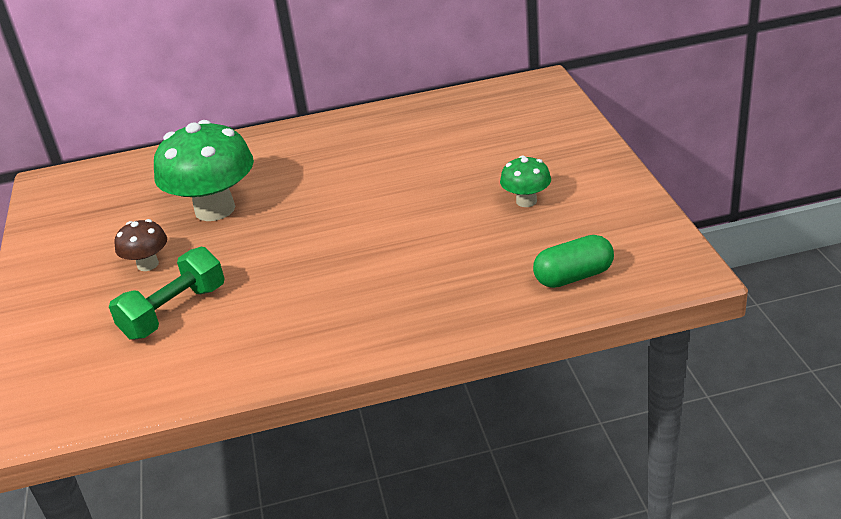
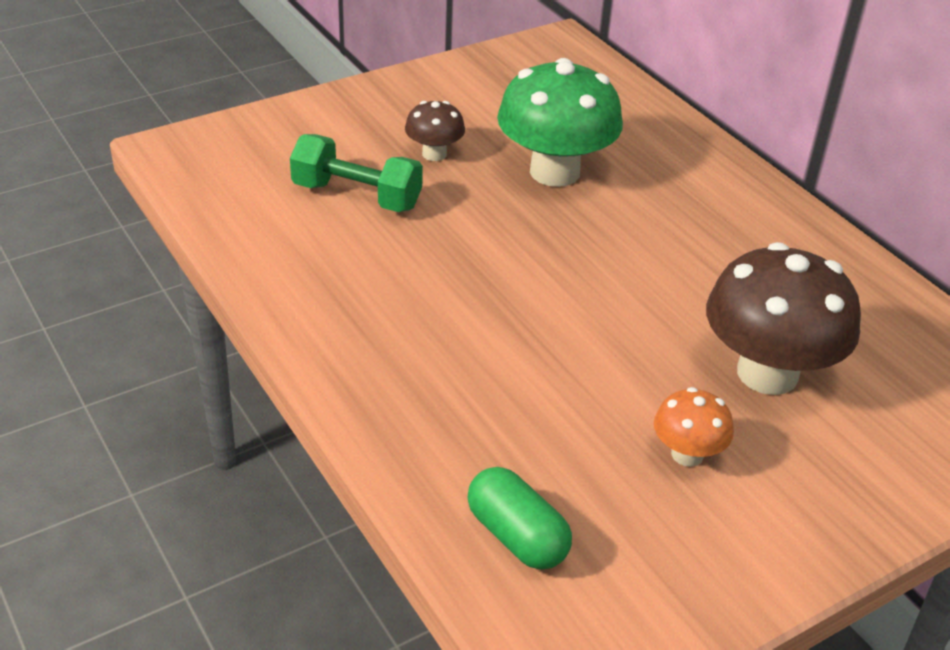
camera: 65 degrees right, 5 degrees up
green mushroom [500,155,551,207] -> orange mushroom [654,387,734,467]
none -> brown mushroom [706,242,861,395]

